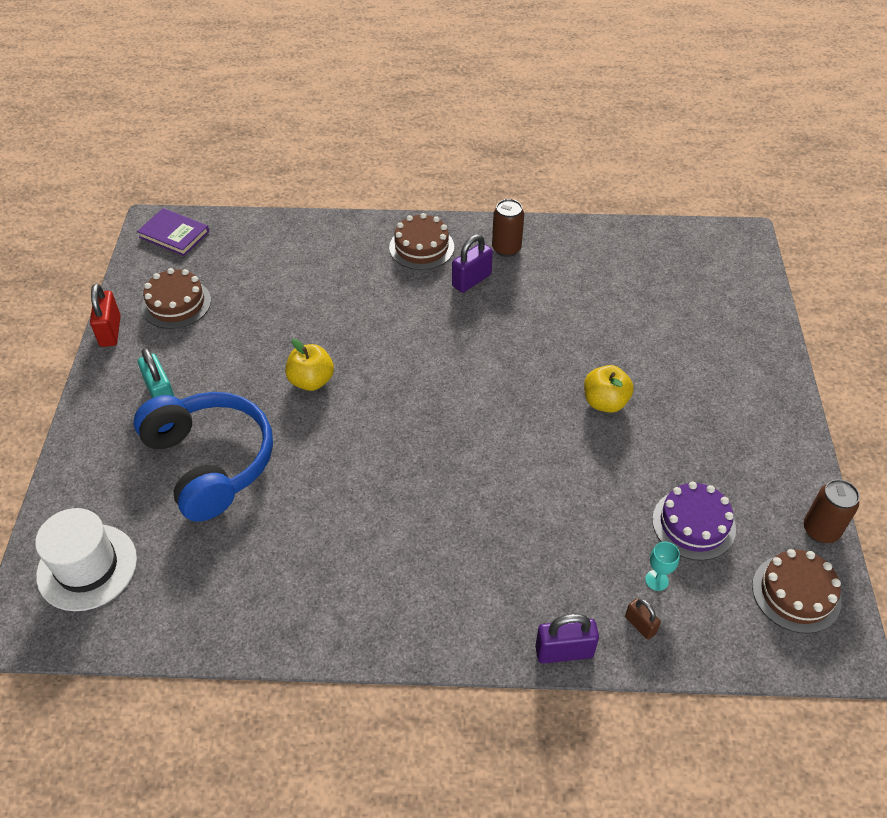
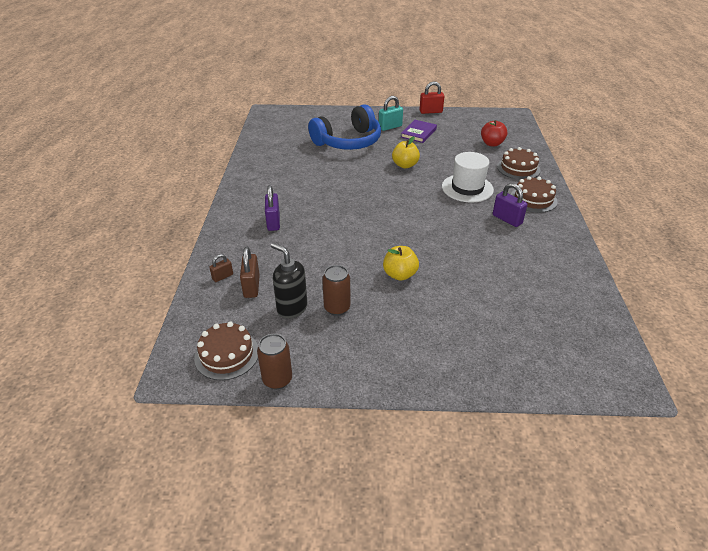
camera: 90 degrees right, 10 degrees down
white hat [35,508,137,611] -> white hat moved to [442,152,494,203]
purple book [137,208,209,256] -> purple book moved to [401,120,437,143]
brown cake [141,268,211,329] -> brown cake moved to [497,147,541,180]
brown can [492,199,524,257] -> brown can moved to [322,265,350,316]
purple padlock [535,614,599,664] -> purple padlock moved to [265,185,280,231]
turquoise goblet [645,542,680,591] -> brown padlock [240,247,260,298]
purple cake [652,482,736,561] -> black soap dispenser [271,243,307,319]
none -> red apple [481,120,508,147]

